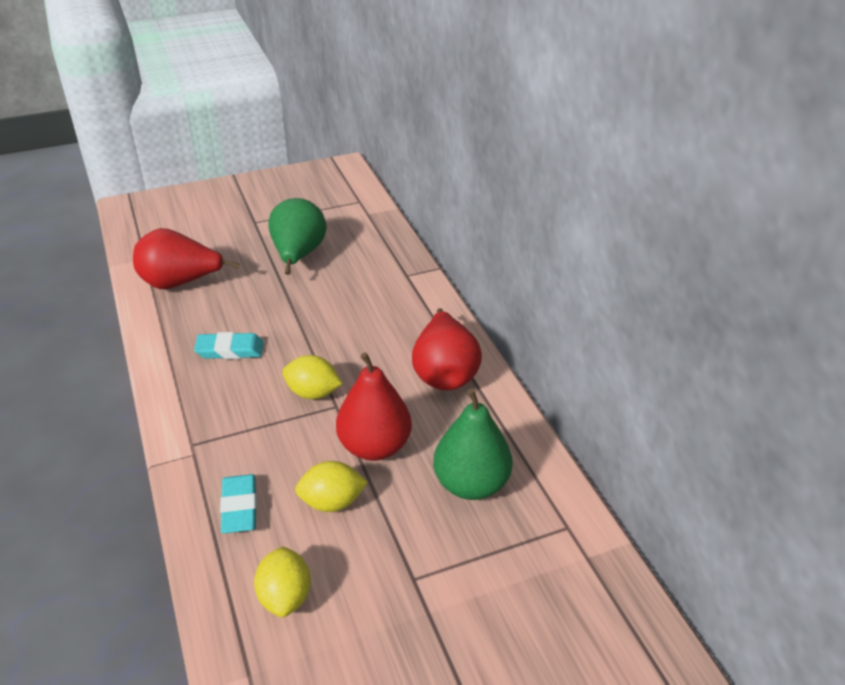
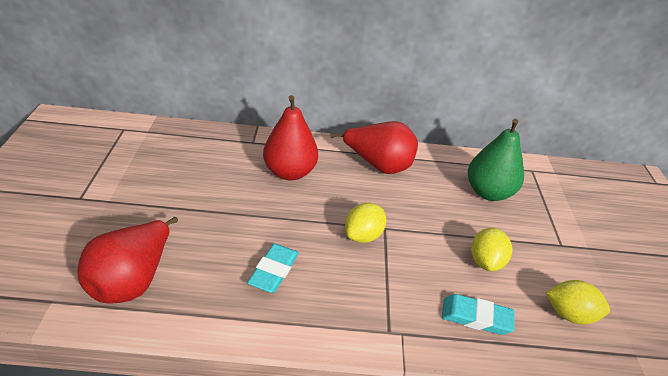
camera: 70 degrees left, 0 degrees up
green pear [268,198,327,275] -> none
red pear [336,352,412,461] -> red pear moved to [263,95,318,180]

